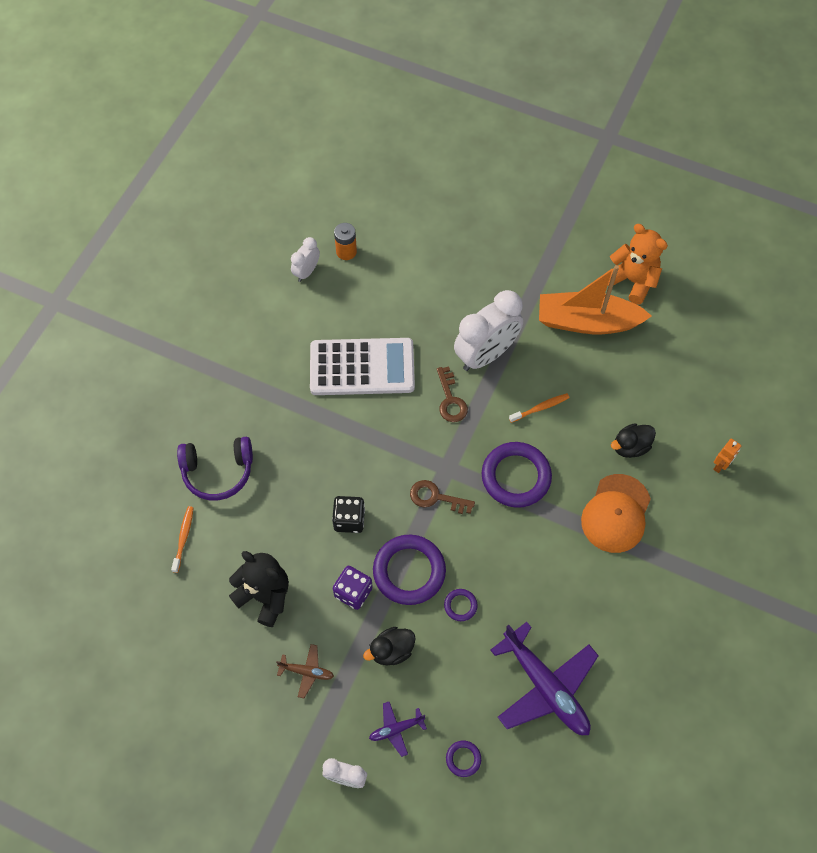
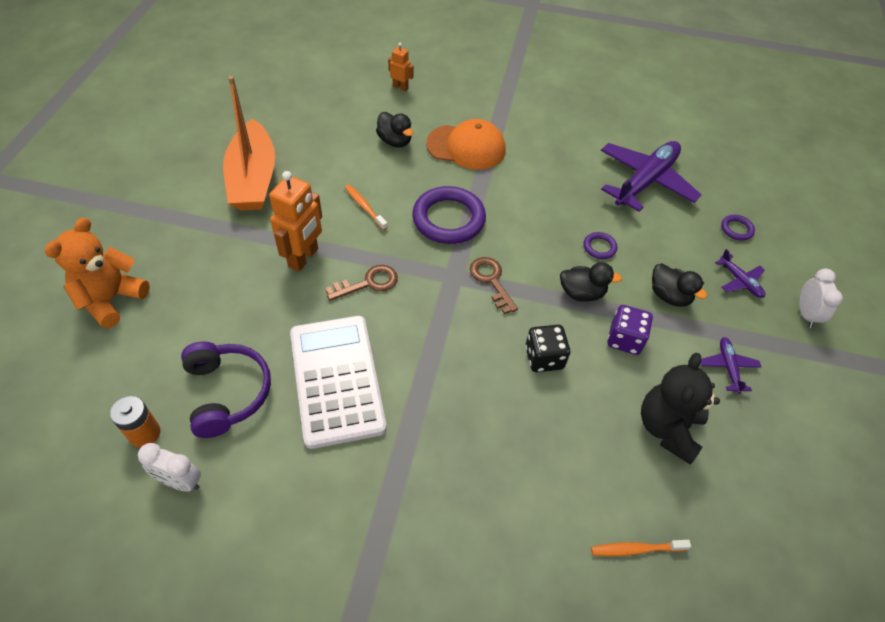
camera: 105 degrees left, 10 degrees down
purple headphones [177,437,253,501] -> purple headphones moved to [181,342,271,438]
brown plane [276,644,334,698] -> purple plane [701,337,761,394]
purple ring [373,535,446,605] -> black duck [560,262,622,302]
brown key [410,480,475,514] -> brown key turned 150 degrees clockwise [470,257,518,314]
white clock [454,290,523,371] -> orange robot [269,171,322,272]
orange teddy bear [608,224,668,304] -> orange teddy bear moved to [45,218,150,328]

